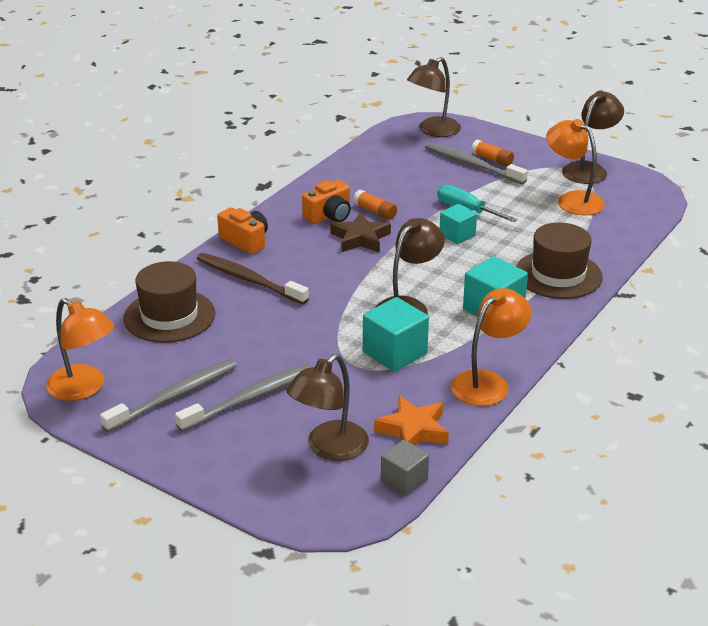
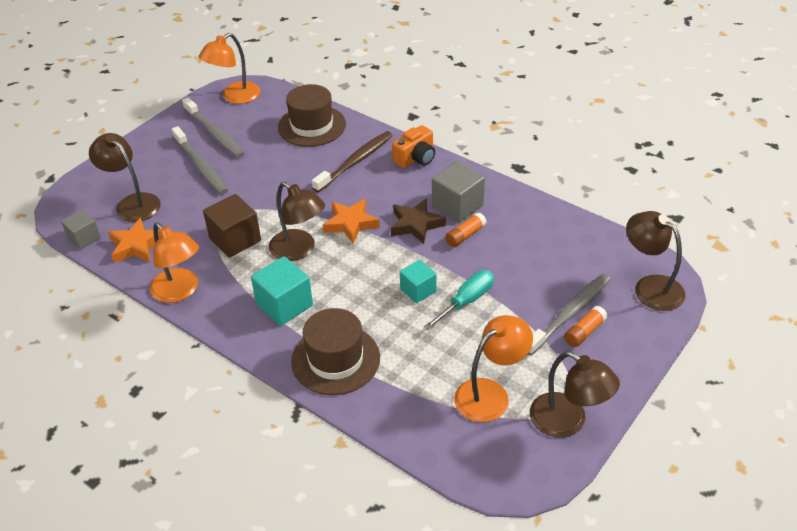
camera: 95 degrees right, 10 degrees up
orange camera [302,180,351,224] -> grey cube [432,161,485,223]
turquoise cube [363,297,429,372] -> brown cube [203,194,261,258]
none -> orange star [323,199,380,244]

